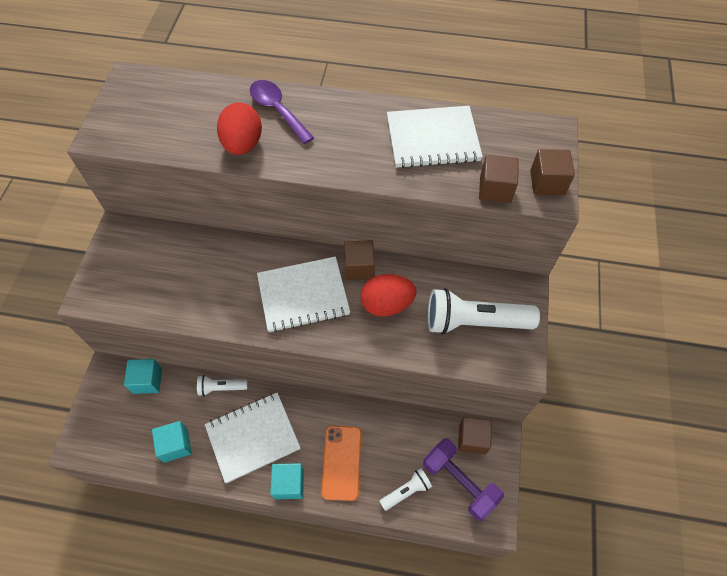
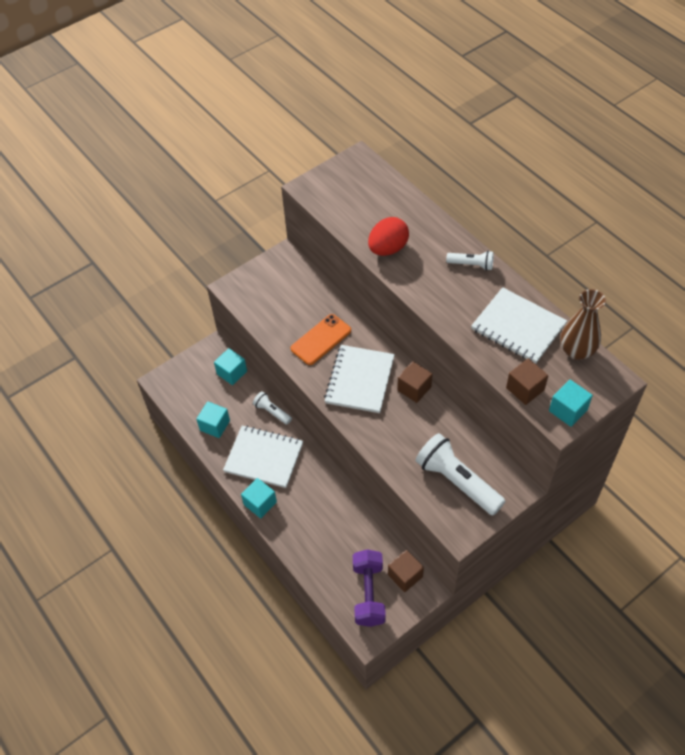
camera: 45 degrees right, 5 degrees down
purple spoon [250,80,314,144] -> none
white notebook [257,256,350,332] -> white notebook turned 75 degrees clockwise [324,345,395,413]
orange phone [321,426,361,501] -> orange phone moved to [291,314,351,365]
red egg [361,274,416,317] -> none
white flashlight [379,468,432,511] -> white flashlight moved to [446,251,494,271]
brown cube [530,149,575,195] -> turquoise cube [549,379,593,427]
none -> brown vase [560,289,606,360]

